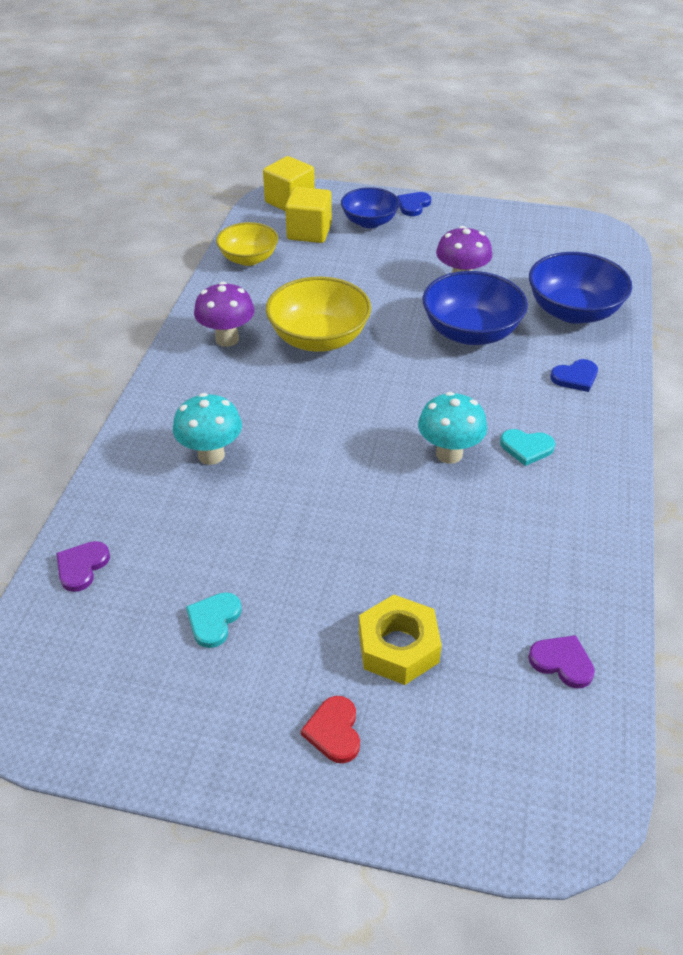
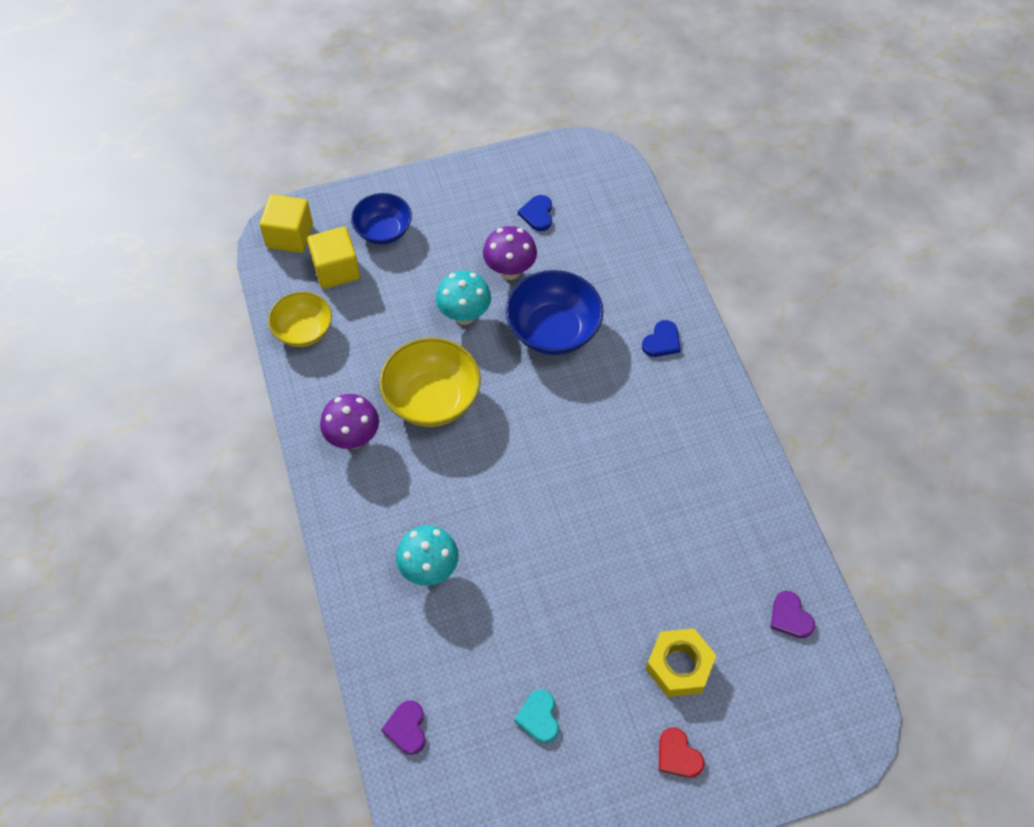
camera: 30 degrees left, 15 degrees up
blue heart [397,192,431,216] -> blue heart moved to [518,195,552,231]
turquoise mushroom [418,392,487,464] -> turquoise mushroom moved to [436,271,491,325]
turquoise heart [500,429,555,466] -> none
purple heart [528,635,595,688] -> purple heart turned 120 degrees counterclockwise [771,591,815,638]
blue bowl [529,252,632,324] -> none

